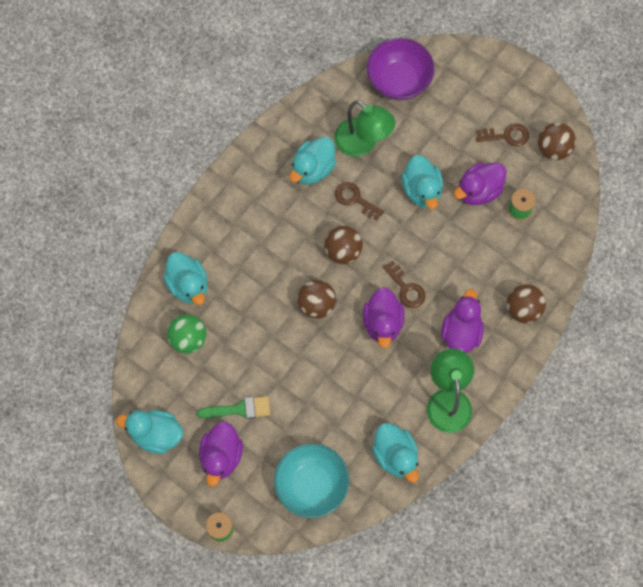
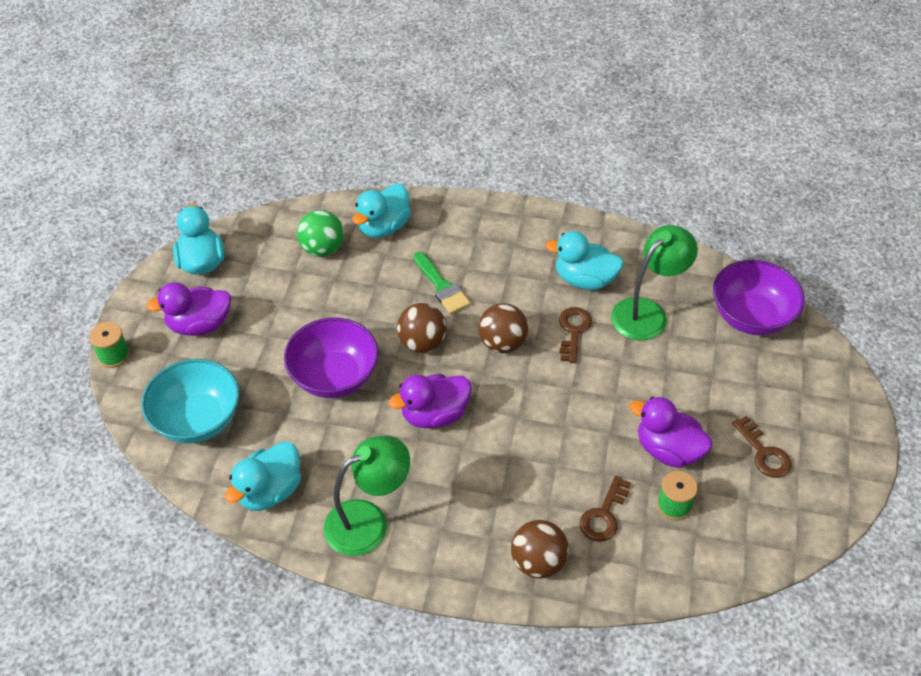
camera: 65 degrees right, 20 degrees down
green brush [197,396,270,419] -> green brush moved to [413,252,471,314]
green lamp [334,100,395,157] -> green lamp turned 150 degrees counterclockwise [611,225,698,341]
brown key [383,260,426,308] -> brown key moved to [580,475,631,542]
turquoise duck [401,155,443,209] -> none
purple duck [441,289,484,353] -> none
brown ball [538,122,576,160] -> none
none -> purple bowl [284,318,379,398]

